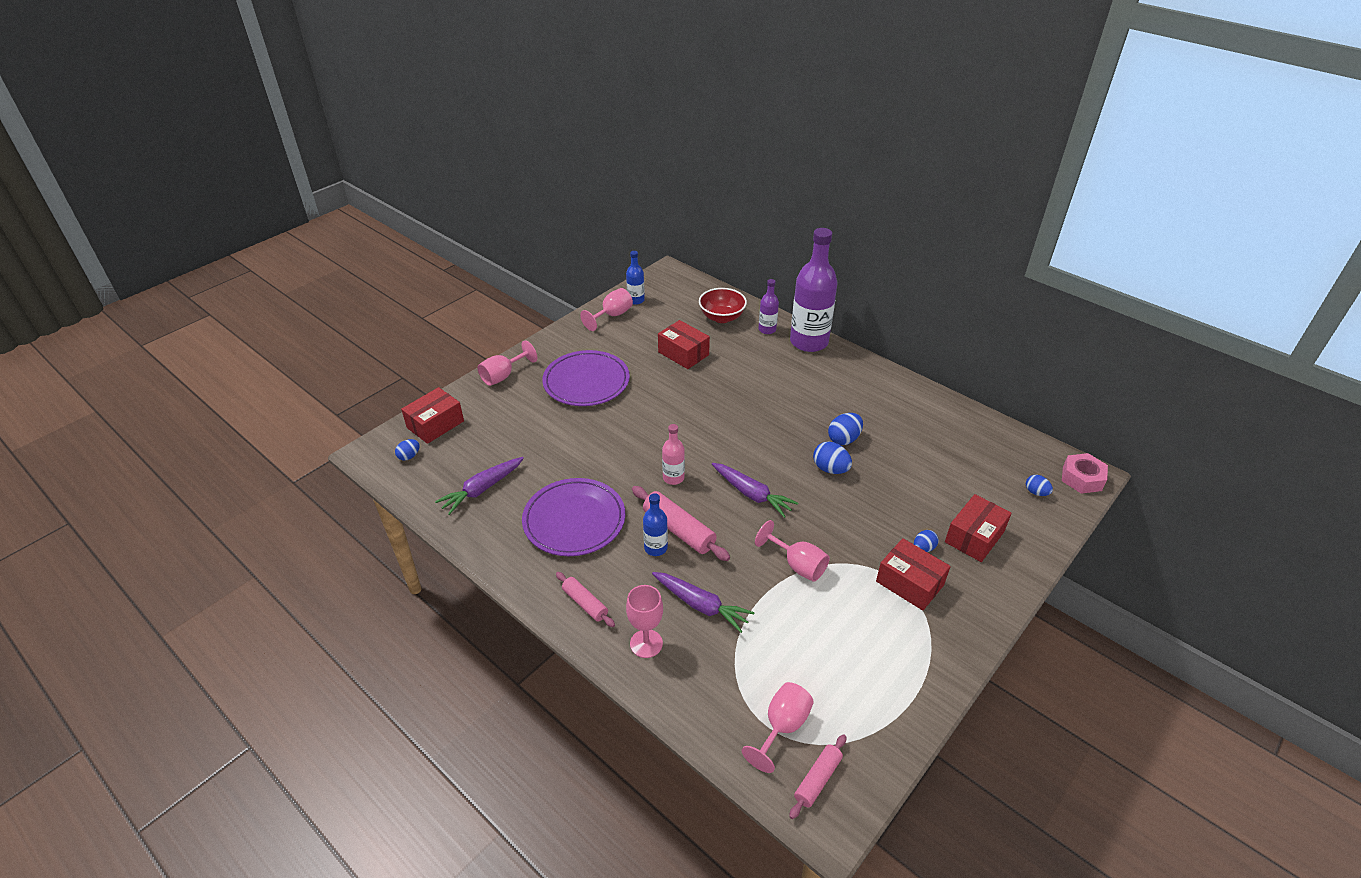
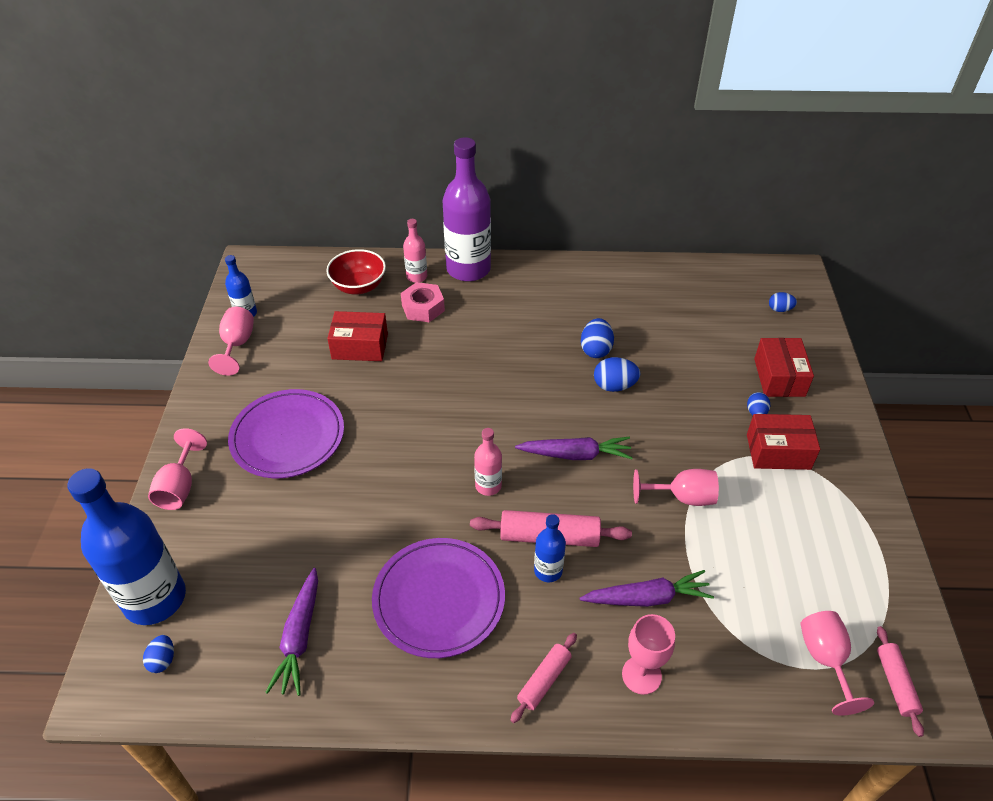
camera: 40 degrees left, 5 degrees up
red box [401,387,464,444] -> blue bottle [67,468,186,625]
pink rolling pin [556,572,615,627] -> pink rolling pin turned 60 degrees counterclockwise [510,633,577,723]
purple bottle [758,279,779,334] -> pink bottle [403,219,427,283]
pink nut [1062,453,1108,494] -> pink nut moved to [401,282,445,322]

